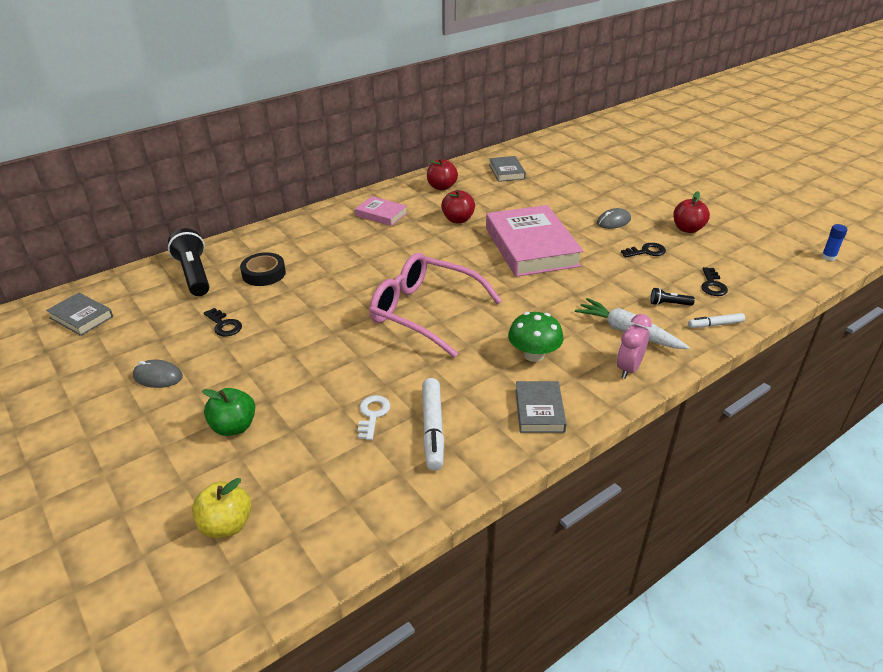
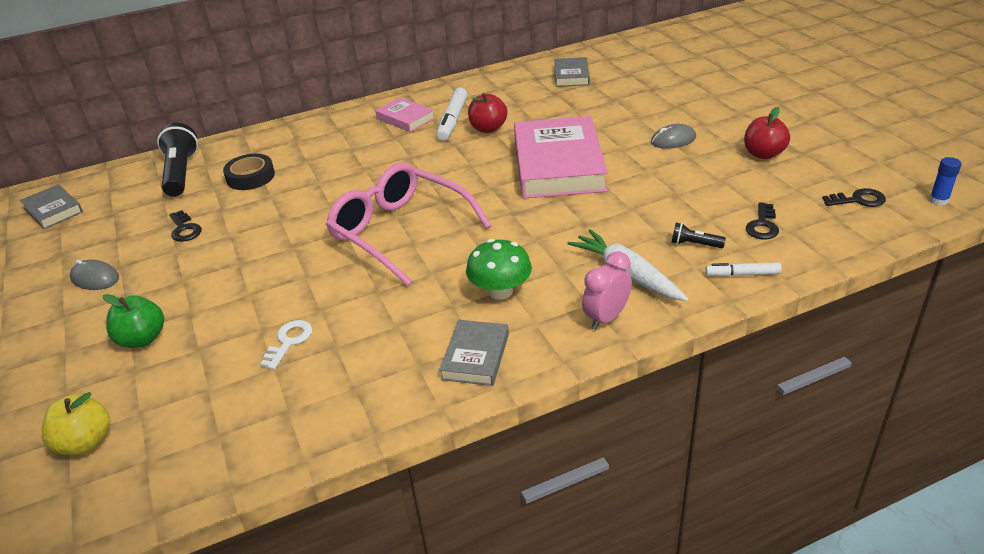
camera: 15 degrees right, 0 degrees up
white marker [422,378,444,471] -> white marker moved to [437,88,467,141]
red apple [427,158,458,190] -> none
black key [621,243,666,258] -> black key moved to [822,188,886,207]

